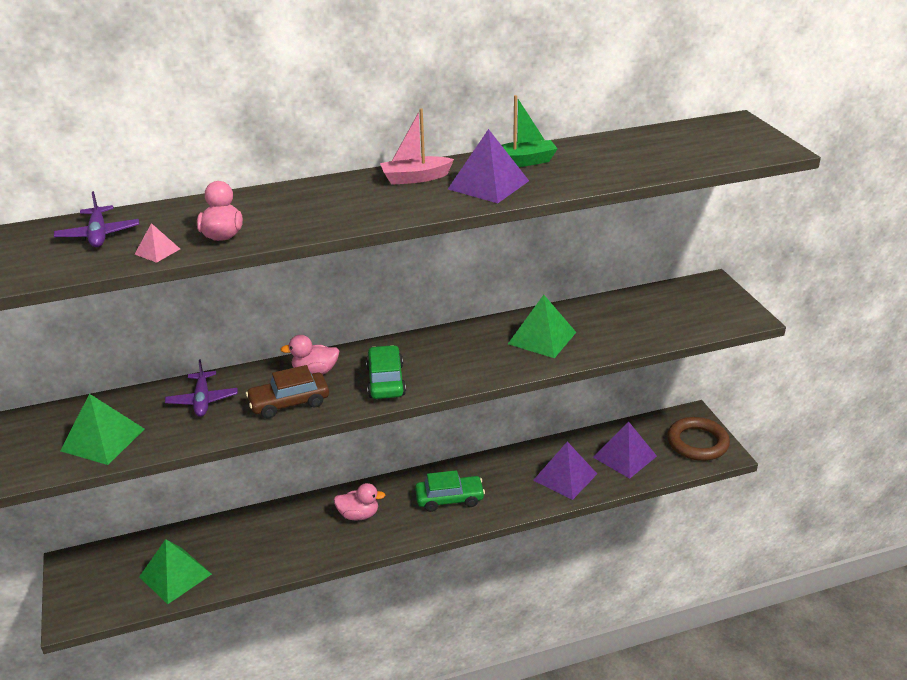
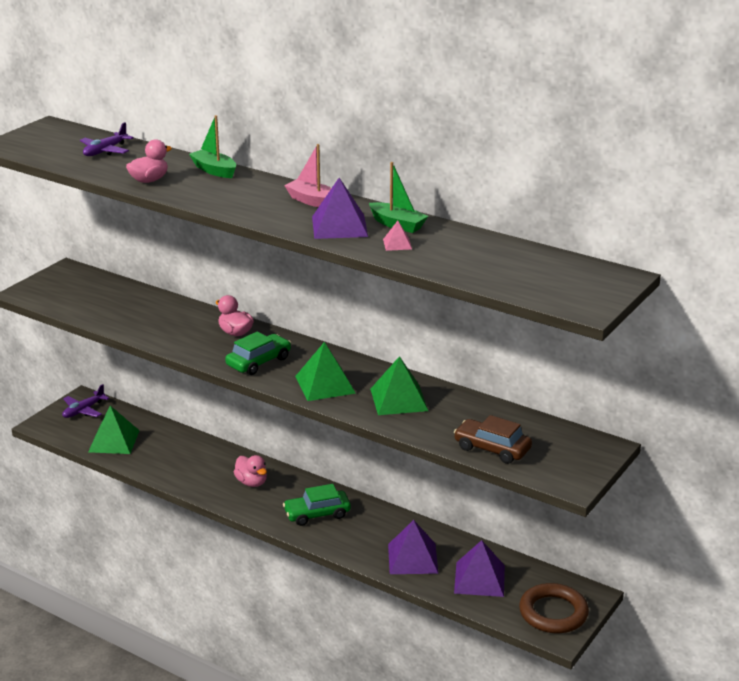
camera: 50 degrees right, 5 degrees down
green pyramid [60,394,144,465] -> green pyramid moved to [295,342,356,401]
pink pyramid [135,223,180,263] -> pink pyramid moved to [383,221,412,251]
purple plane [165,359,238,417] -> purple plane moved to [62,384,109,418]
brown car [246,365,329,419] -> brown car moved to [454,415,532,464]
green car [415,470,485,512] -> green car turned 120 degrees clockwise [283,484,351,526]
none -> green boat [189,115,236,178]

